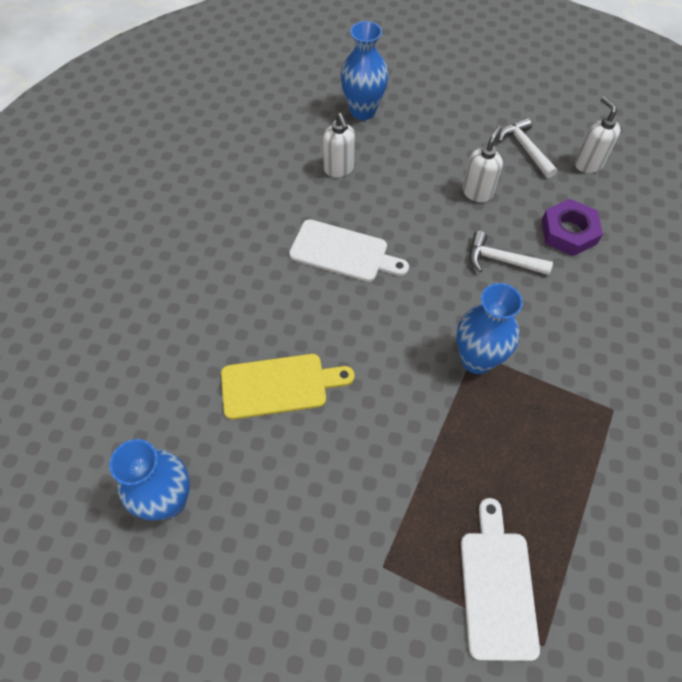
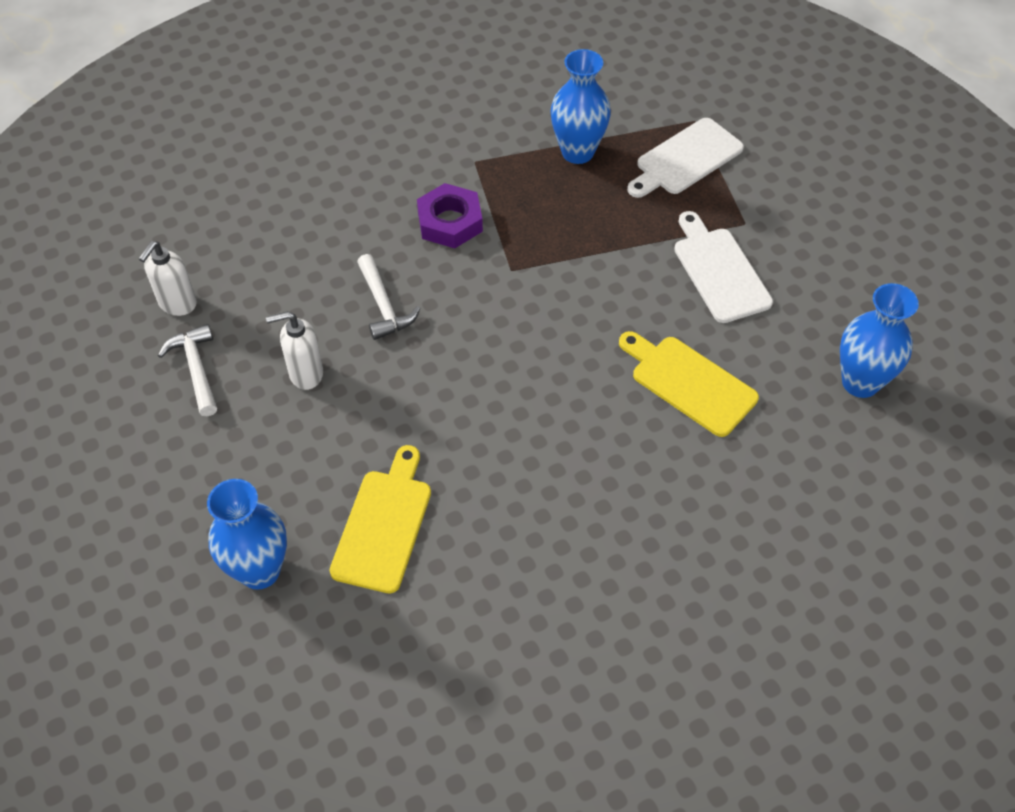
camera: 130 degrees left, 5 degrees down
white cutting board [289,219,409,282] -> white cutting board moved to [674,211,773,323]
white soap dispenser [323,113,355,177] -> yellow cutting board [330,445,431,593]
blue vase [457,283,523,374] -> blue vase moved to [550,49,611,164]
white hammer [499,118,557,178] -> white hammer turned 135 degrees clockwise [158,324,217,416]
purple nut [541,199,603,256] -> purple nut moved to [417,183,483,248]

